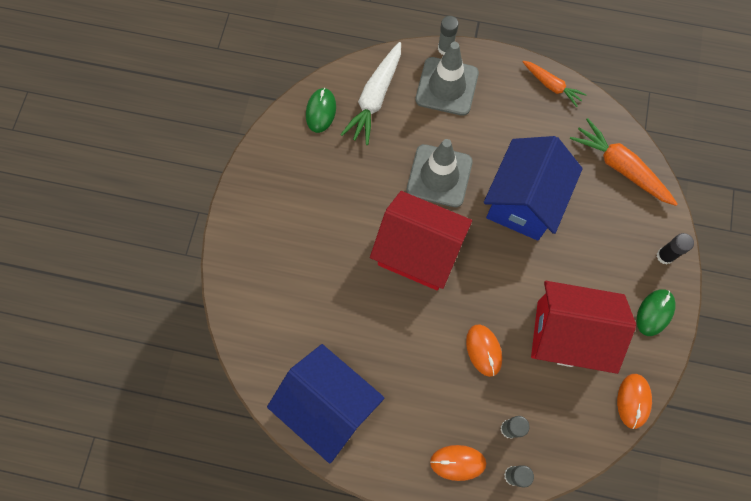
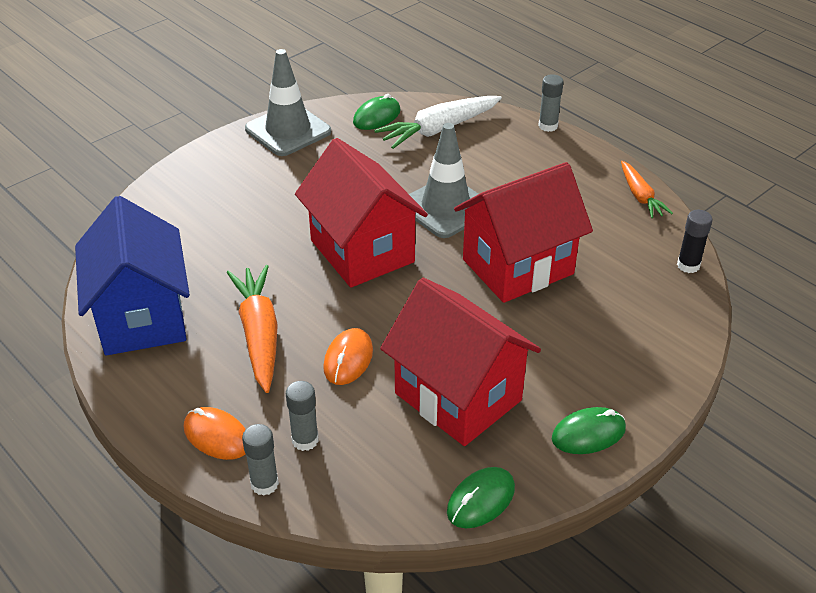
camera: 35 degrees right, 30 degrees down
grey traffic cone [415,42,479,116] -> grey traffic cone moved to [245,49,331,156]
blue house [484,136,583,241] -> red house [454,162,593,303]
orange carrot [570,118,678,206] -> orange carrot moved to [227,265,278,393]
orange mouse [617,374,652,429] -> green mouse [447,467,515,528]
black glue stick [656,233,694,265] -> black glue stick moved to [677,210,713,273]

